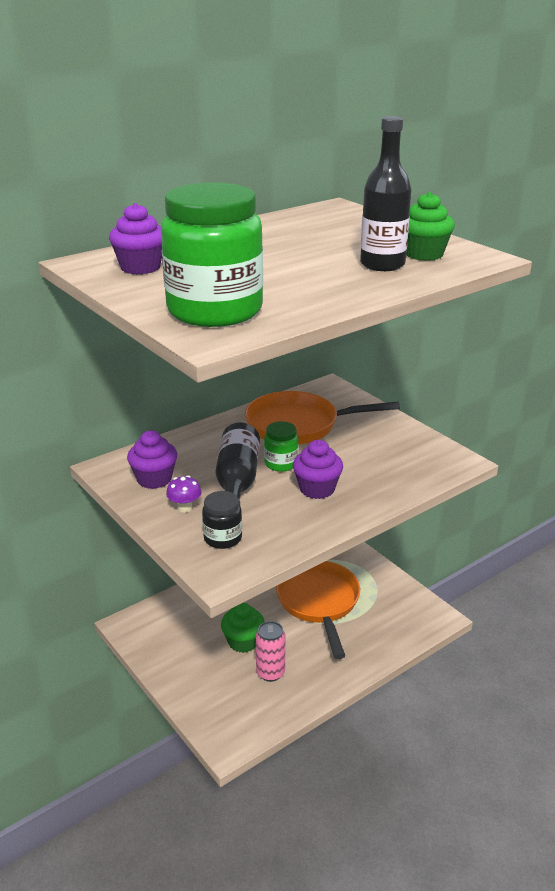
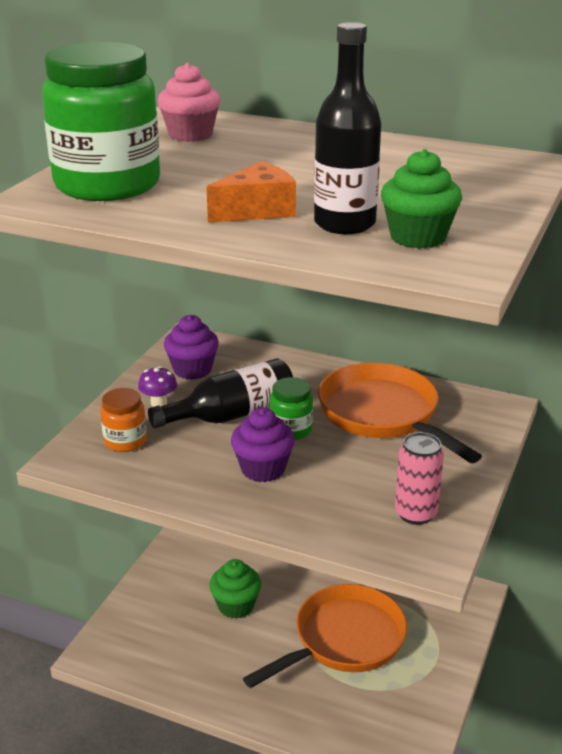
camera: 60 degrees right, 0 degrees up
purple cupcake [109,203,162,274] -> pink cupcake [157,63,221,142]
black jar [202,491,242,549] -> orange jar [100,388,147,452]
pink can [256,621,285,682] -> pink can moved to [395,432,444,525]
none -> orange cheese [207,161,296,222]

